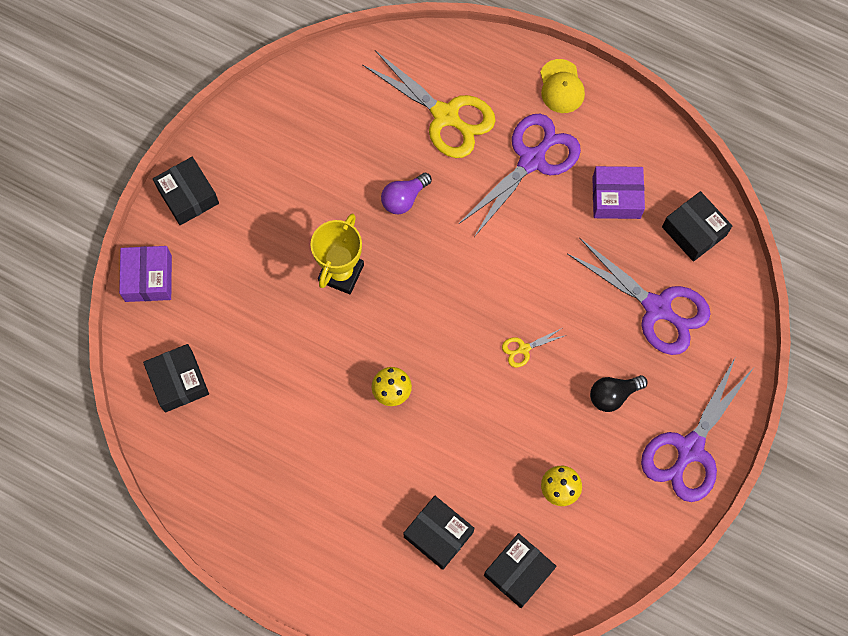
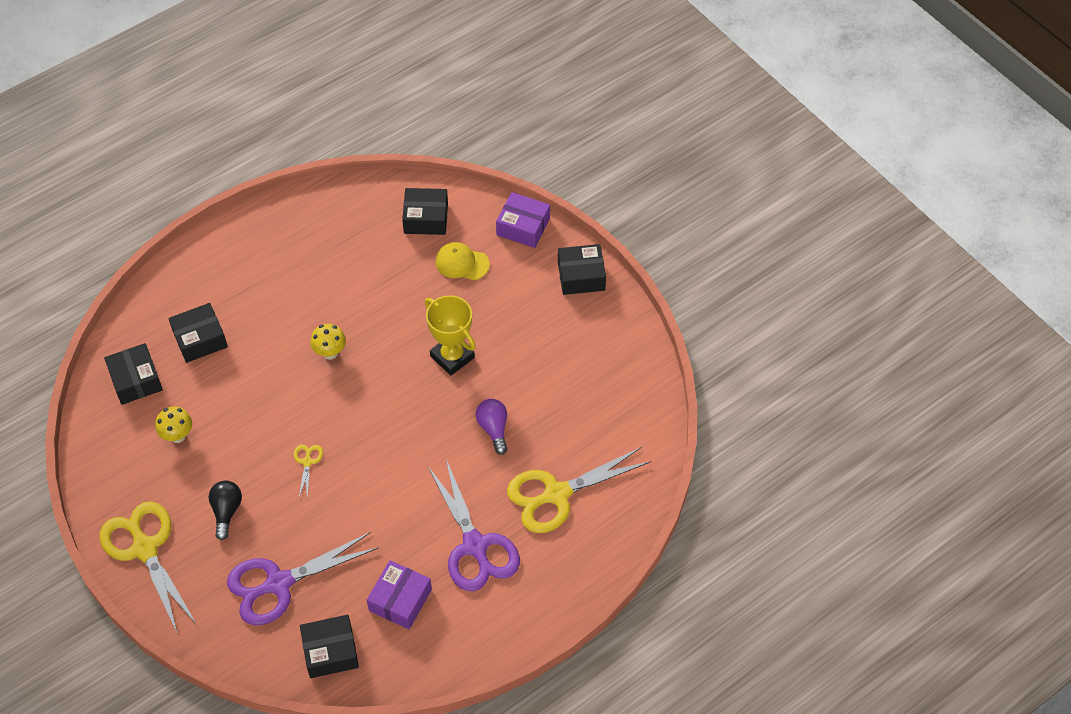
camera: 115 degrees right, 15 degrees down
yellow cap [540,59,585,113] -> yellow cap moved to [435,242,490,280]
purple scissors [641,356,754,502] -> yellow scissors [100,501,197,634]

